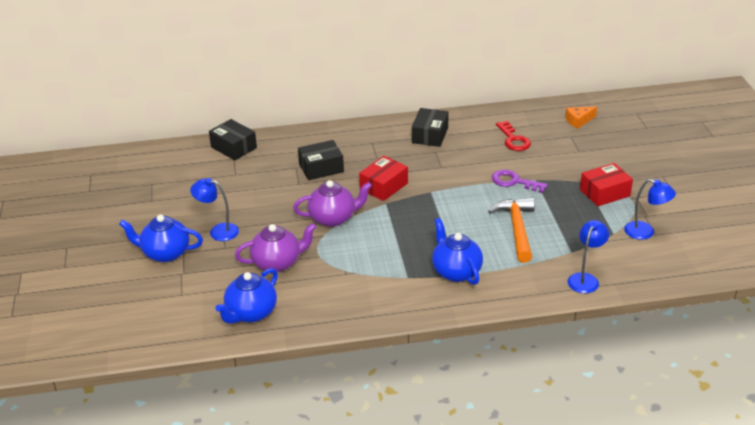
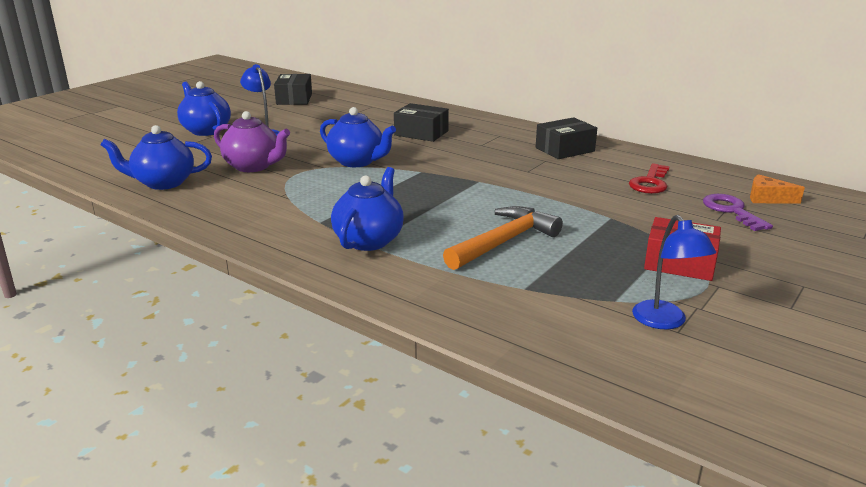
camera: 45 degrees right, 10 degrees down
black box [209,119,257,160] -> black box moved to [274,74,312,105]
purple teapot [293,180,372,227] -> blue teapot [320,107,396,167]
red box [359,156,408,201] -> none
purple key [492,170,548,193] -> purple key moved to [703,194,773,231]
blue lamp [568,220,609,293] -> none

